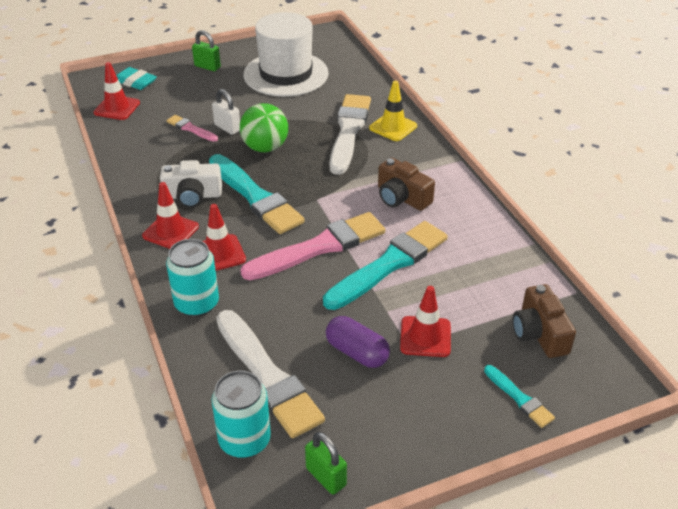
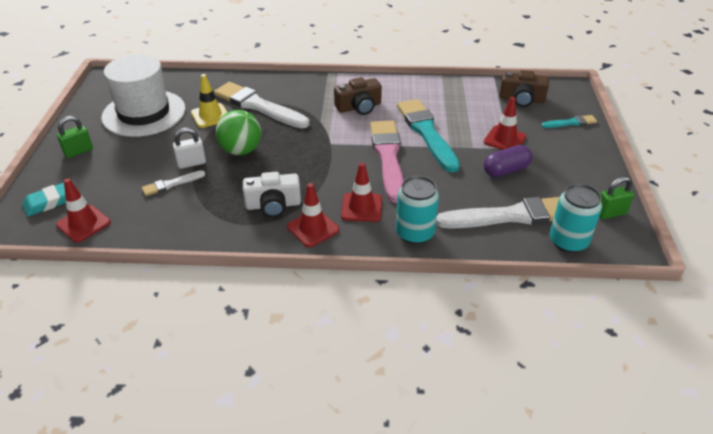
camera: 65 degrees left, 0 degrees up
white camera [160,160,222,208] -> white camera turned 60 degrees clockwise [243,172,301,218]
pink brush [166,115,218,142] -> white brush [142,170,205,196]
turquoise brush [209,154,305,234] -> none
yellow traffic cone [369,81,417,141] -> yellow traffic cone moved to [191,74,227,128]

